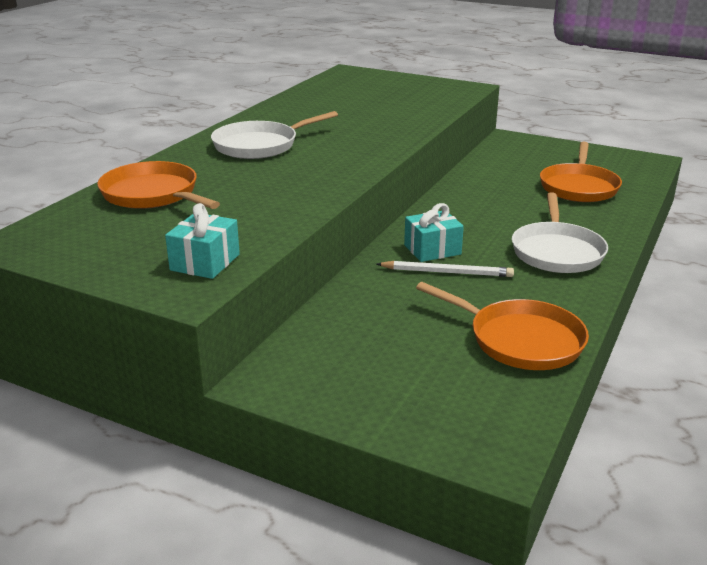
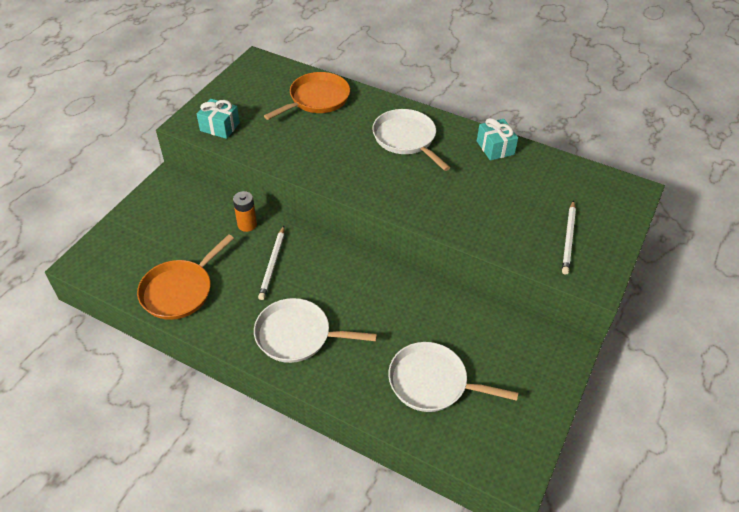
camera: 90 degrees right, 20 degrees up
turquoise gift [404,203,464,262] -> turquoise gift moved to [477,118,518,161]
orange pan [540,142,622,202] -> white pan [388,342,518,412]
none -> orange battery [233,191,257,232]
none -> white pencil [562,200,576,274]

